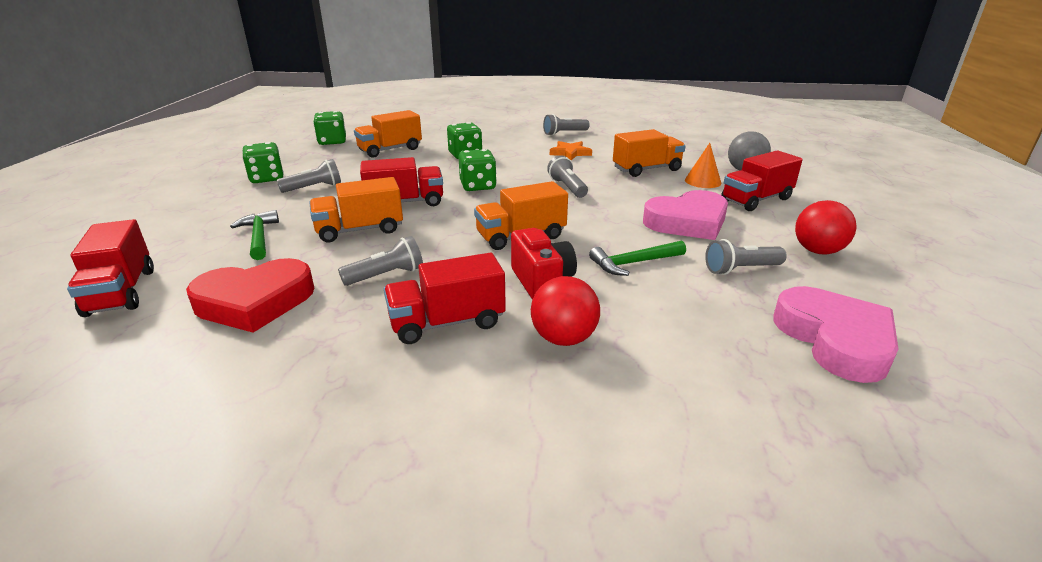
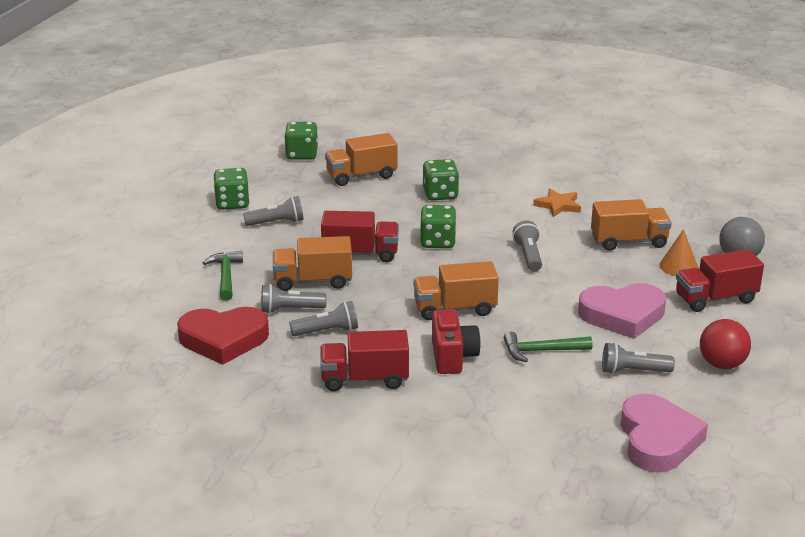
camera: 15 degrees right, 0 degrees up
red truck [67,219,154,317] -> none
red ball [531,276,600,346] -> none
grey flashlight [543,114,590,136] -> grey flashlight moved to [261,284,327,314]

